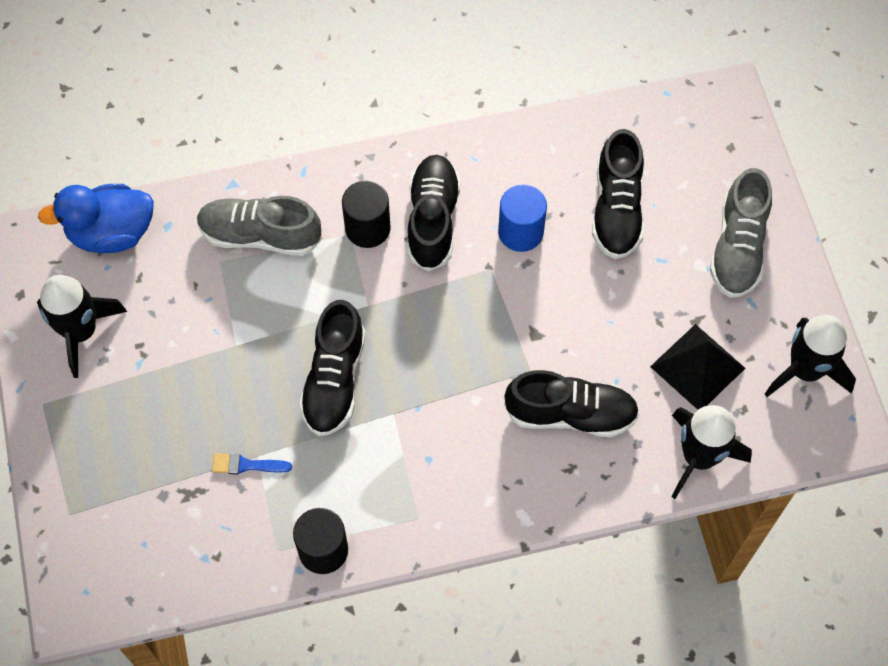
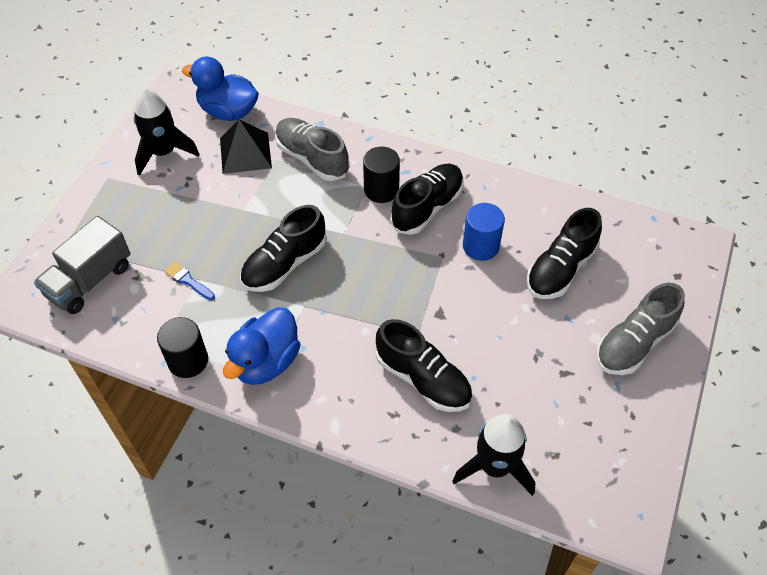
camera: 35 degrees right, 10 degrees down
black pyramid [650,324,745,410] -> black pyramid moved to [220,119,272,174]
black rocket [765,315,856,397] -> none
none -> grey truck [34,216,131,314]
none -> blue duck [223,307,301,385]

